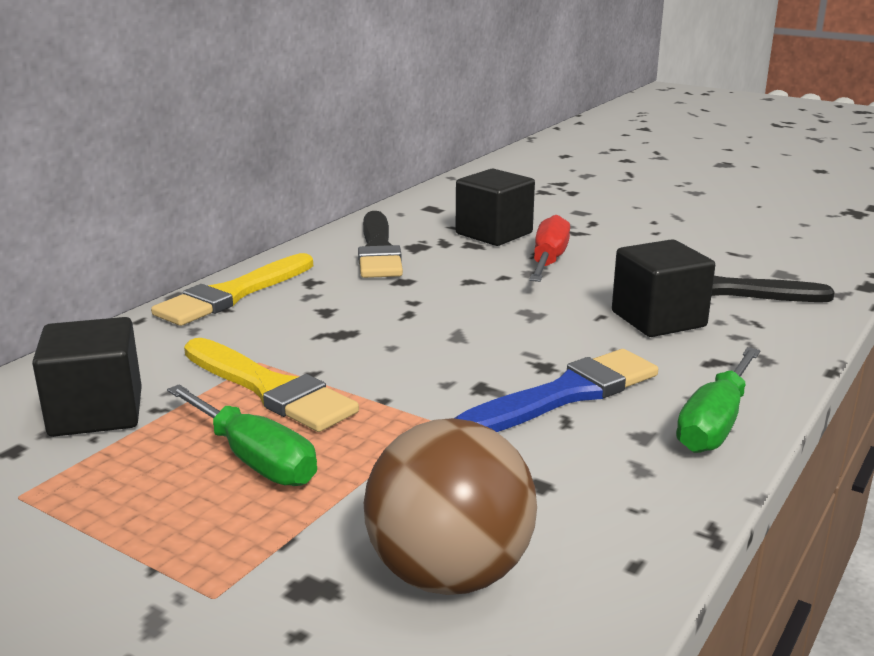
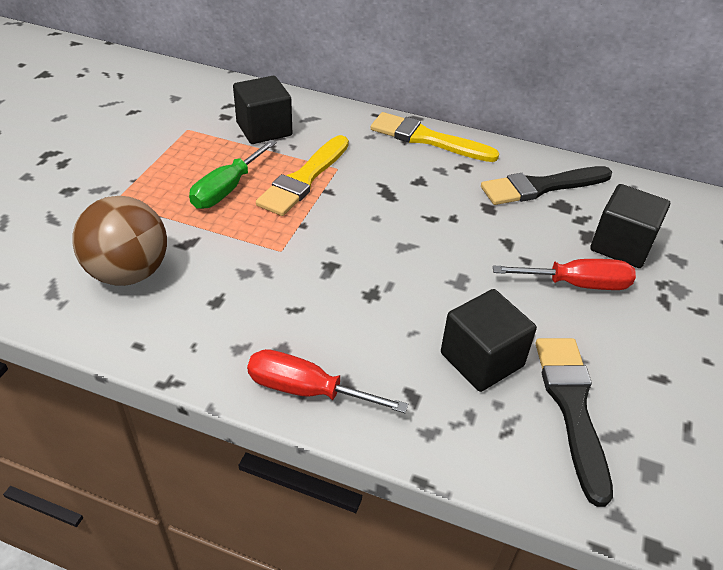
camera: 75 degrees right, 20 degrees up
blue brush [455,349,658,432] -> none
green screwdriver [676,347,760,453] -> red screwdriver [247,349,408,413]

